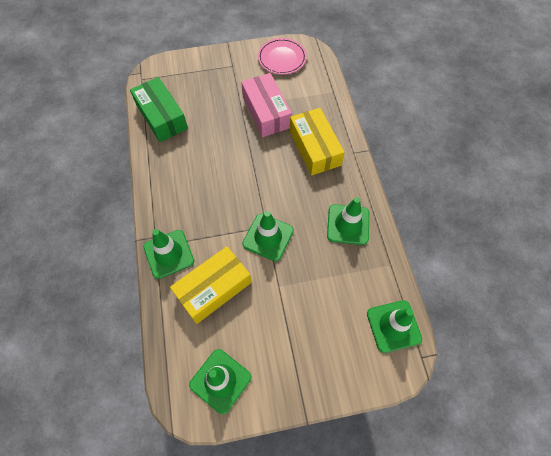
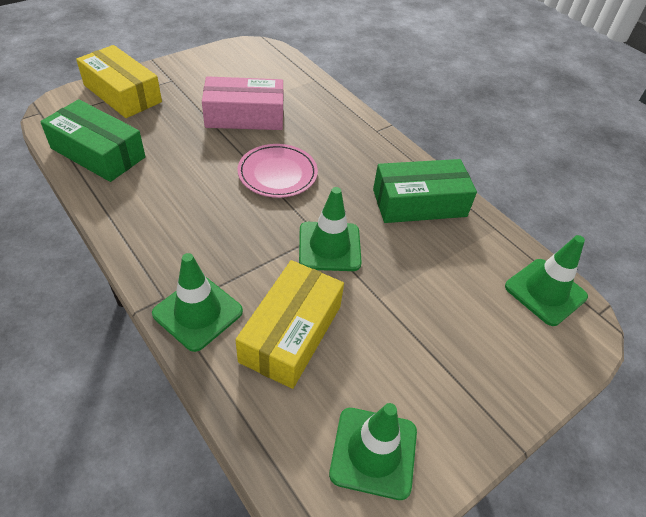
camera: 30 degrees left, 15 degrees down
pink box [241,73,292,137] -> pink box turned 45 degrees counterclockwise [202,76,284,130]
pink plate [258,38,307,75] -> pink plate moved to [237,144,318,198]
yellow box [290,108,345,176] -> yellow box moved to [76,45,162,118]
green traffic cone [327,197,369,245] -> green box [373,159,477,223]

